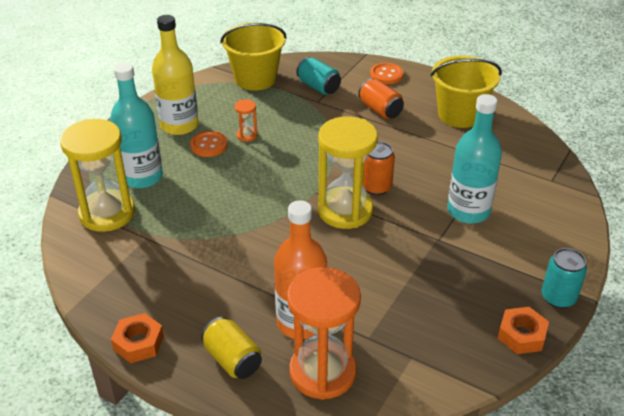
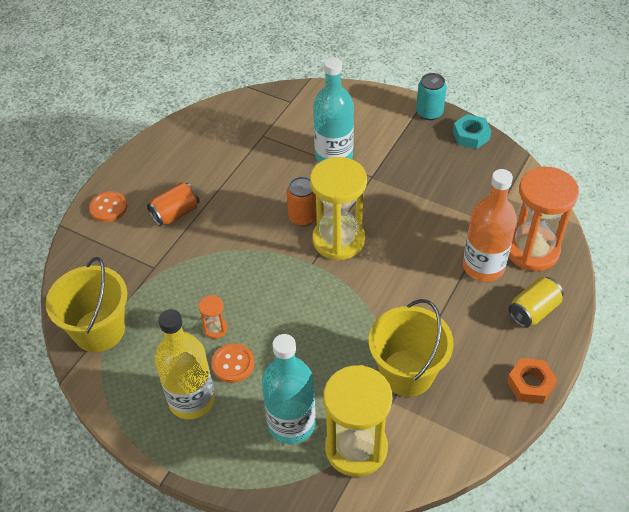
camera: 90 degrees left, 10 degrees up
turquoise can [296,57,341,95] -> none
yellow bucket [431,55,502,128] -> yellow bucket moved to [369,299,453,397]
orange nut [498,307,549,354] -> turquoise nut [453,114,491,149]

